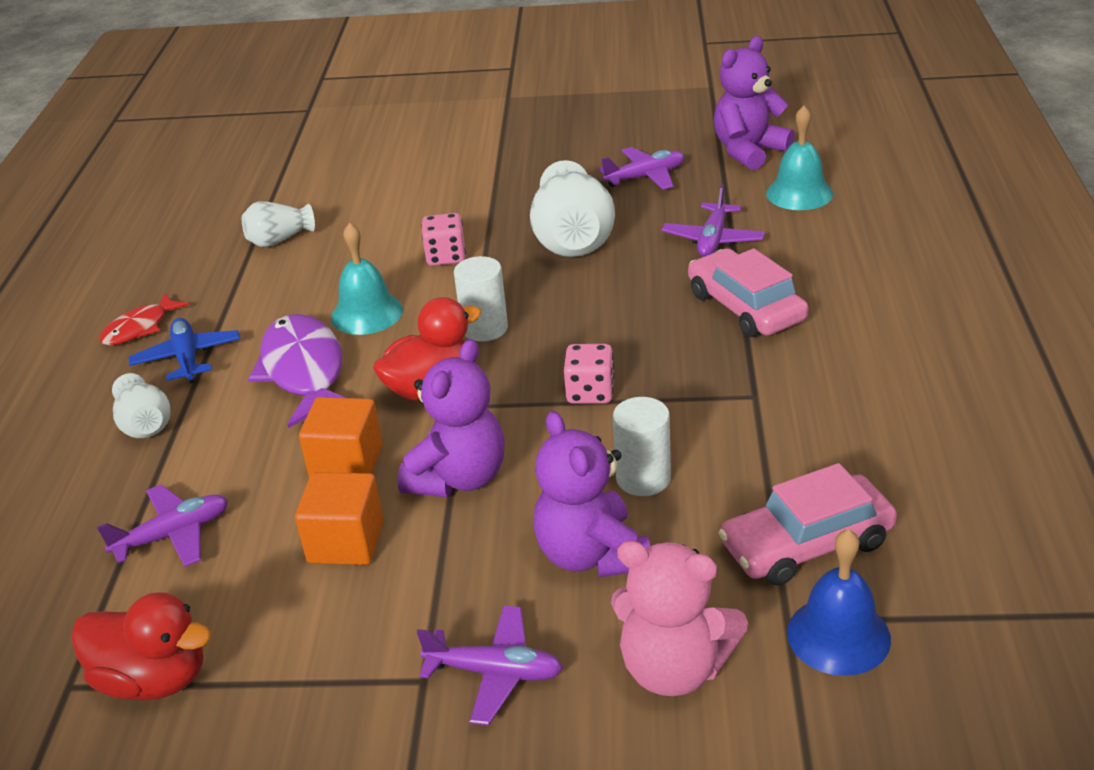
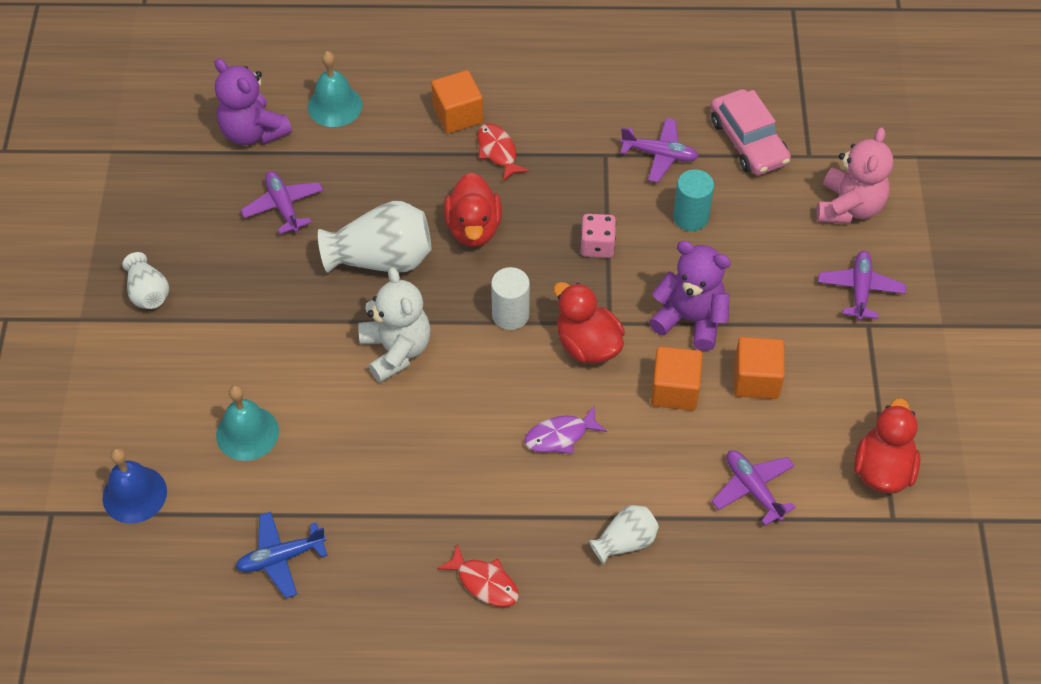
camera: 95 degrees left, 20 degrees up
blue plane [128,318,240,383] -> blue plane moved to [235,512,328,598]
white vase [242,201,315,247] -> white vase moved to [122,252,169,309]
purple fish [248,314,346,428] -> purple fish [524,406,607,454], size x0.57
turquoise bell [331,223,403,335] -> turquoise bell moved to [216,385,279,461]
pink dice [422,213,466,266] -> white teddy bear [358,267,431,383]
purple teddy bear [533,411,650,578] -> none
white cylinder [613,397,671,496] -> turquoise cylinder [673,169,714,231]
purple plane [662,184,765,257] -> purple plane moved to [620,118,699,182]
pink car [688,248,808,337] -> red fish [477,123,529,182]
blue bell [787,529,891,676] -> blue bell moved to [103,448,167,524]
none -> orange cube [431,70,483,134]
none -> red duck [444,172,502,247]

